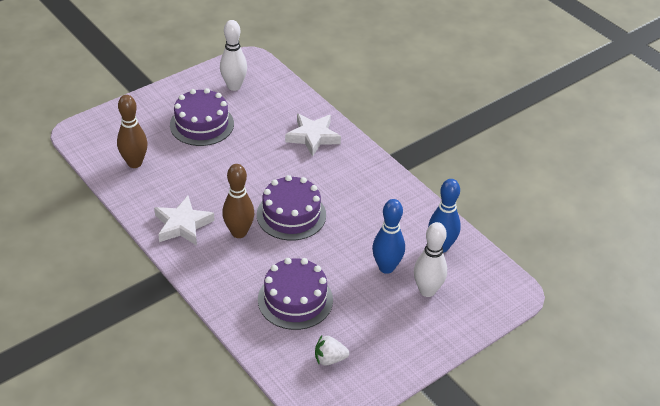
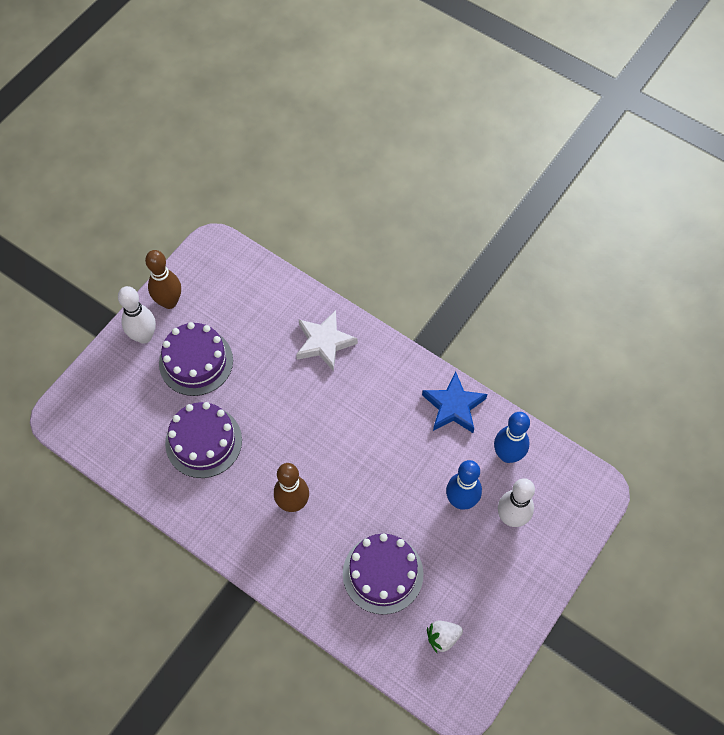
camera: 15 degrees left, 20 degrees up
brown bowling pin [117,95,148,168] -> brown bowling pin moved to [145,250,181,309]
white star [154,196,215,245] -> none
white bowling pin [220,20,247,91] -> white bowling pin moved to [118,286,156,344]
purple cake [257,175,326,241] -> purple cake moved to [165,402,242,478]
none -> blue star [422,371,487,433]

